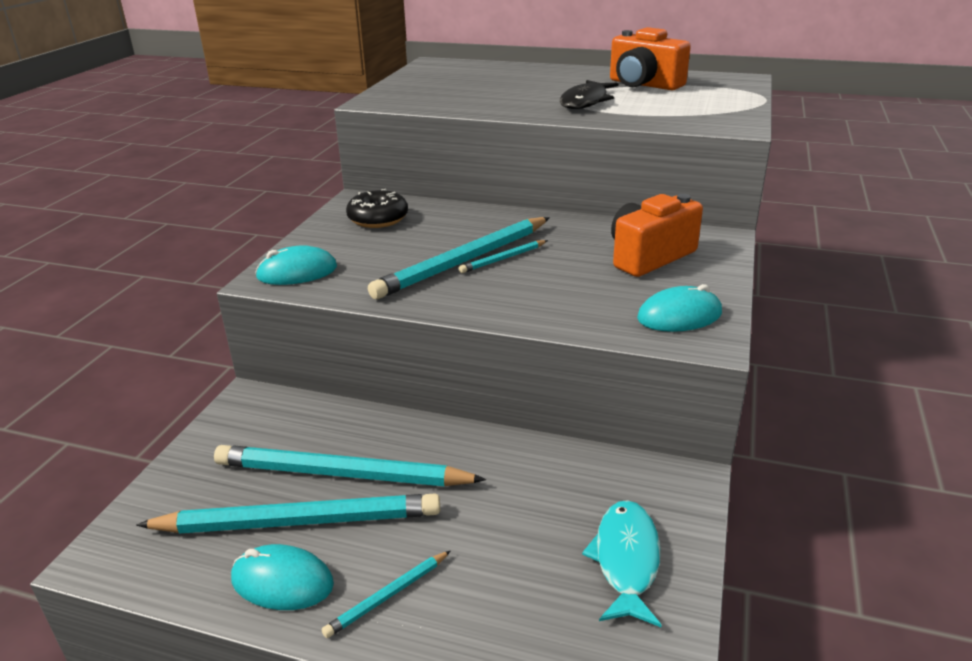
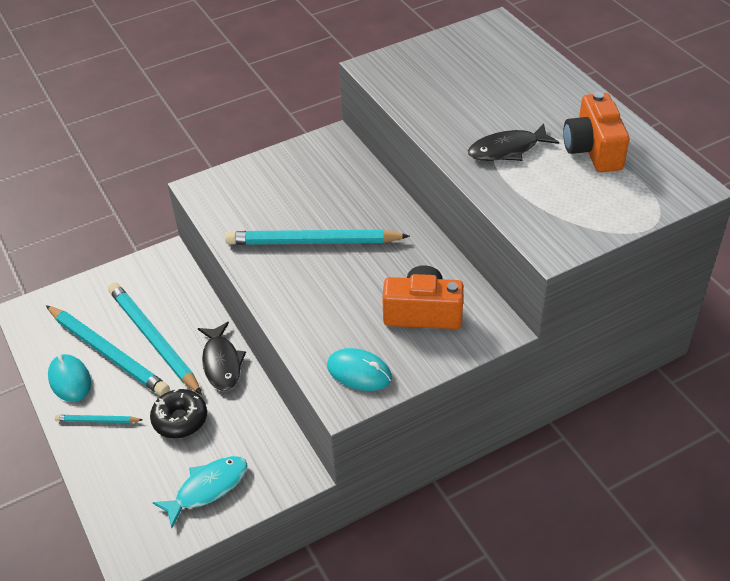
camera: 45 degrees right, 15 degrees up
turquoise mouse [255,245,337,285] -> none
black donut [346,189,408,228] -> black donut moved to [150,389,207,438]
turquoise pencil [459,240,548,273] -> none
none -> black fish [198,322,246,391]

